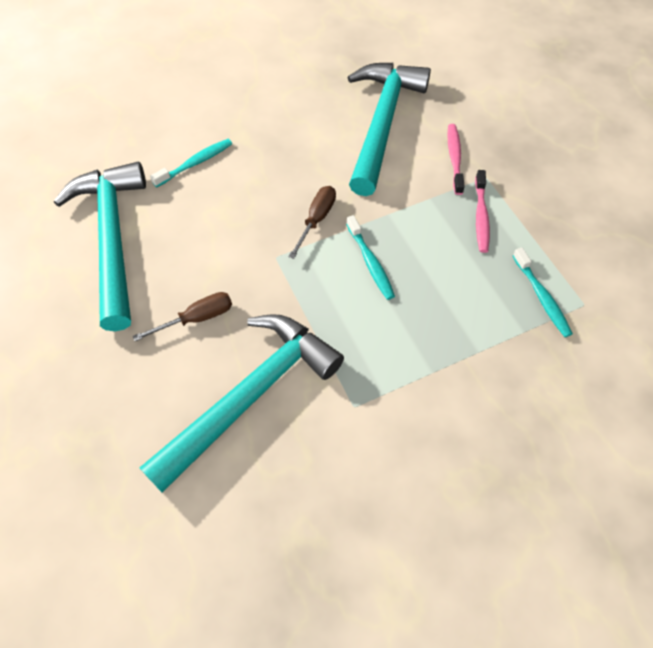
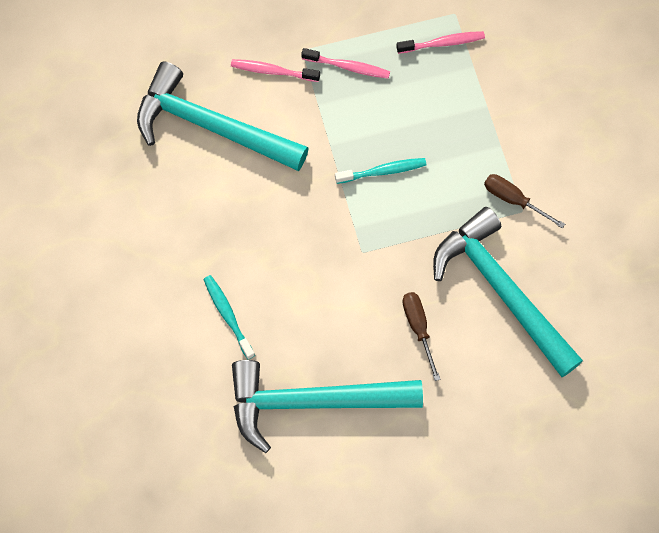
camera: 80 degrees left, 10 degrees up
brown screwdriver [288,186,336,259] -> brown screwdriver moved to [484,174,565,229]
turquoise toothbrush [513,247,573,337] -> pink toothbrush [396,31,485,54]

